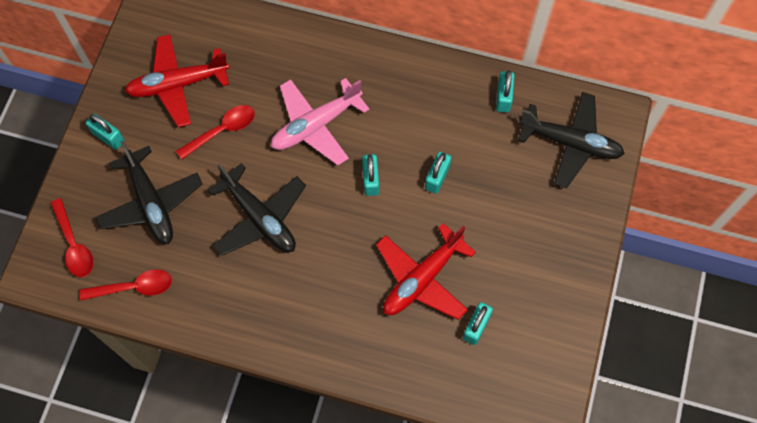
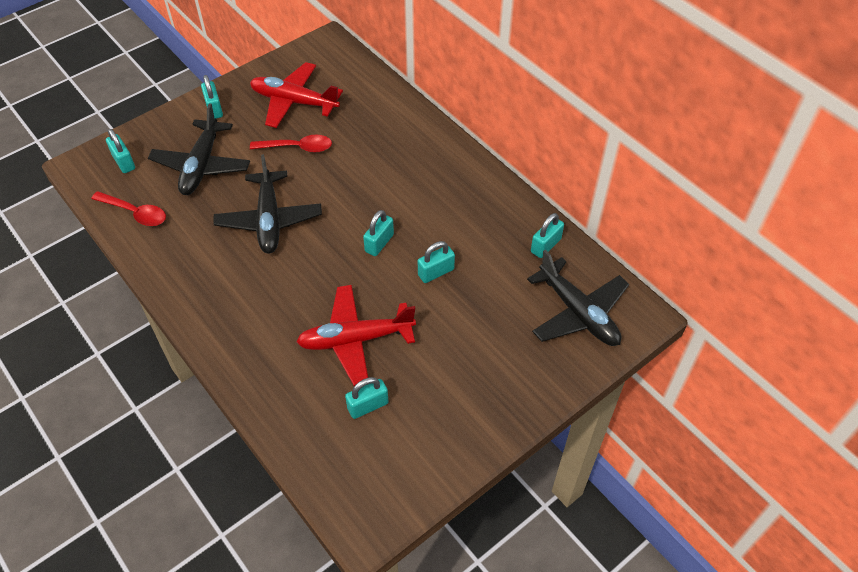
camera: 35 degrees right, 15 degrees down
red spoon [50,198,93,277] -> turquoise padlock [106,129,135,173]
pink plane [271,78,370,165] -> none

